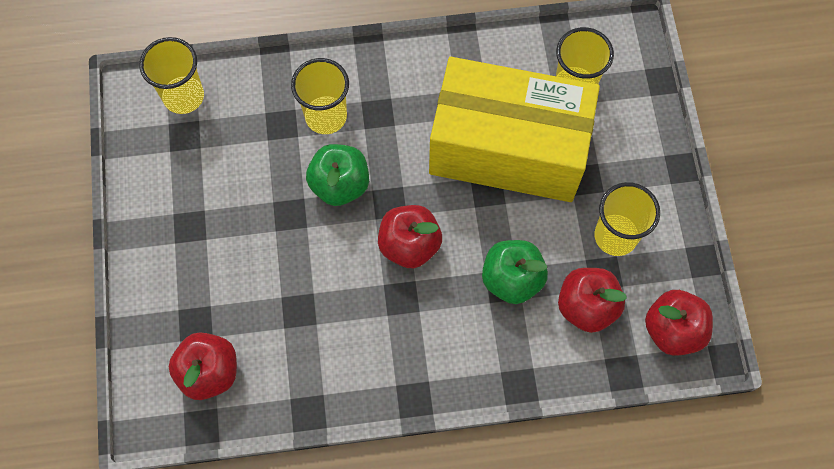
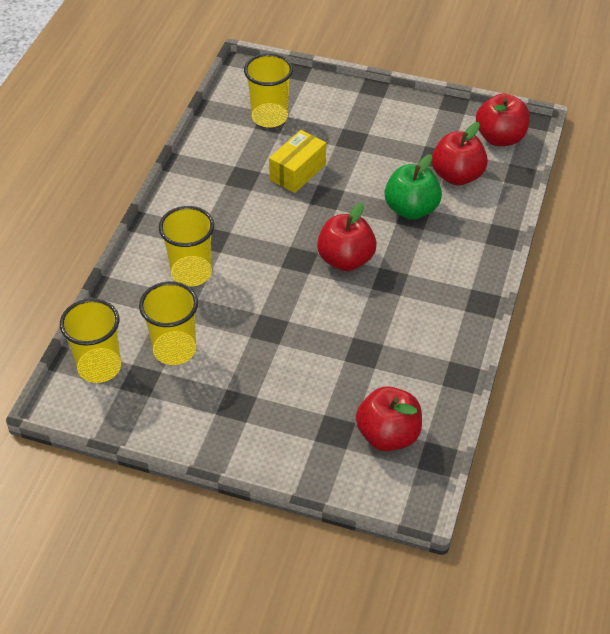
camera: 65 degrees left, 20 degrees down
green apple [306,144,369,206] -> none
yellow box [429,57,600,202] -> yellow box [269,130,326,193], size x0.40
yellow cup [594,182,660,256] -> yellow cup moved to [139,281,198,365]

